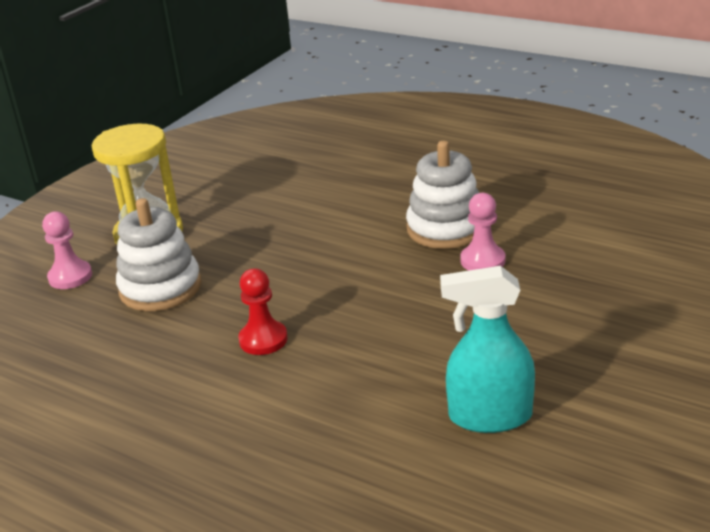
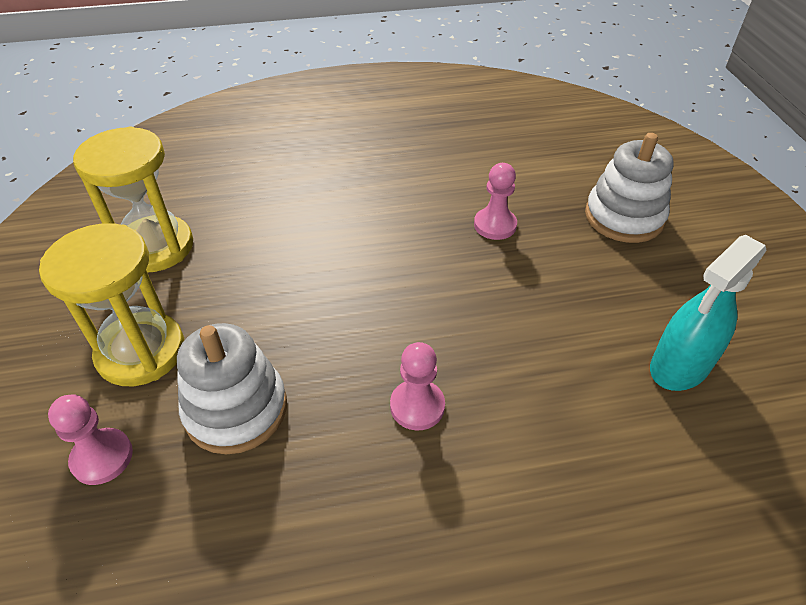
camera: 45 degrees left, 15 degrees up
red pawn [238,268,288,355] -> pink pawn [390,342,445,430]
white stacking toy [406,141,479,249] -> white stacking toy moved to [585,133,674,243]
none -> yellow hourglass [73,127,193,272]

